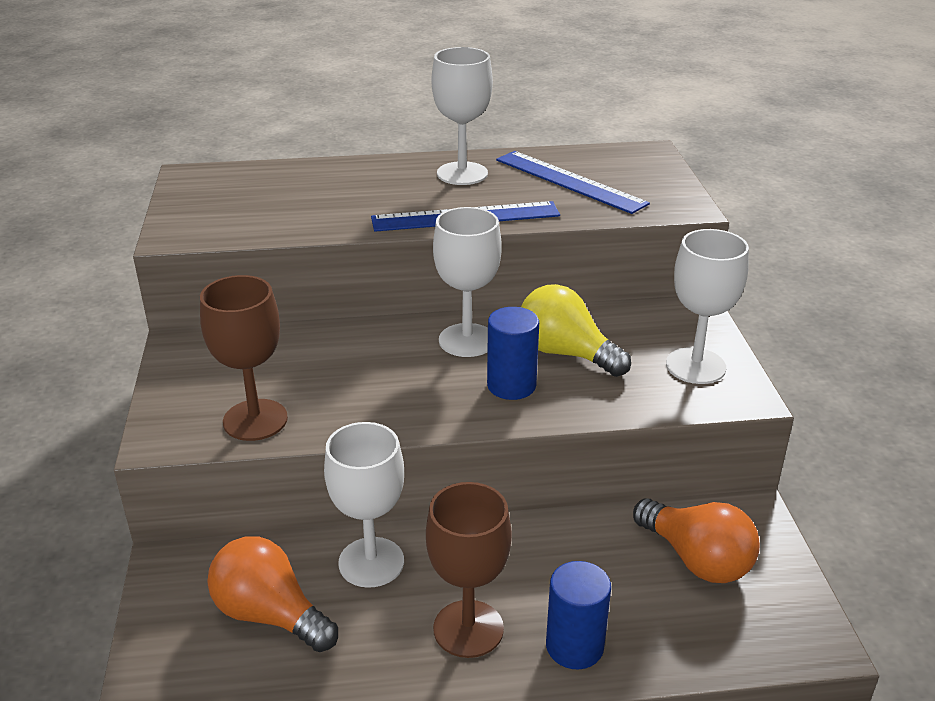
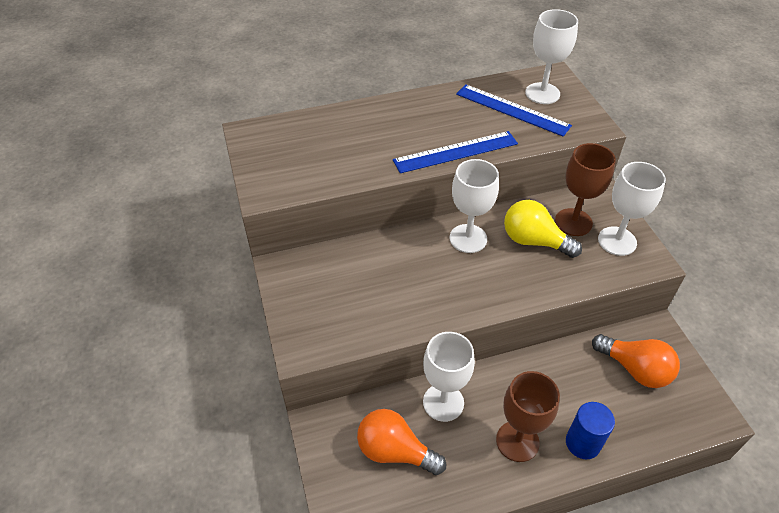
camera: 10 degrees left, 15 degrees up
brown goblet [200,275,288,441] -> brown goblet moved to [555,143,616,236]
white goblet [432,47,493,185] -> white goblet moved to [525,9,578,104]
blue cylinder [487,307,539,400] -> none

